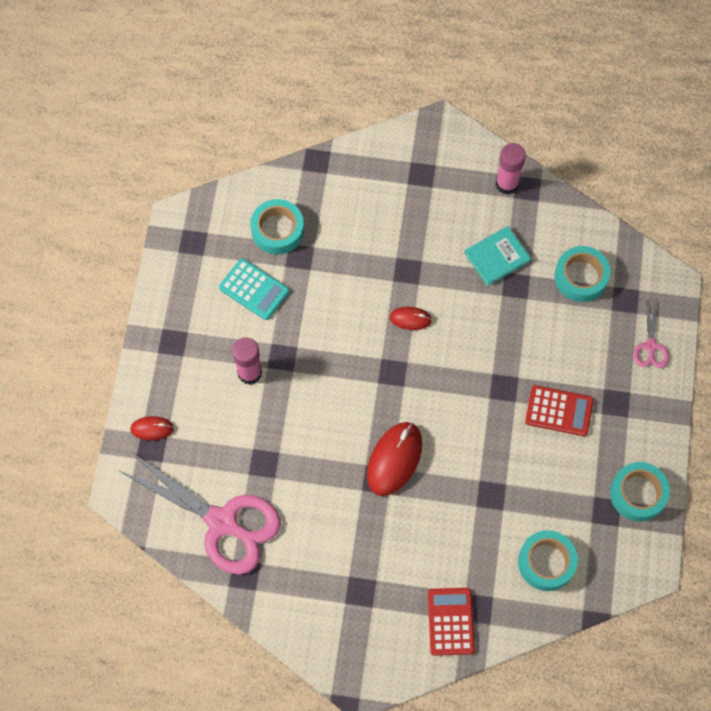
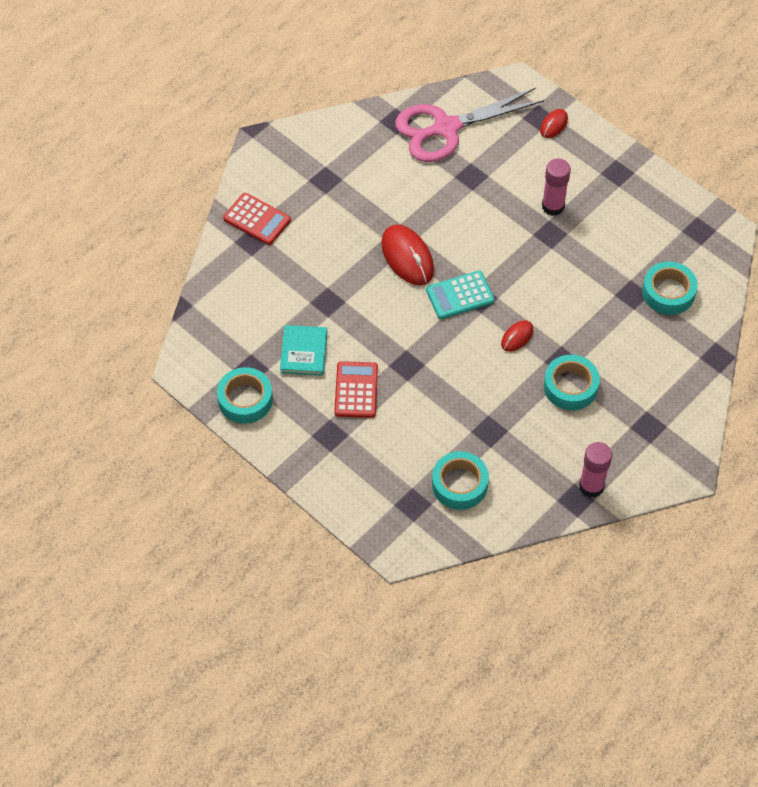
camera: 125 degrees right, 10 degrees down
turquoise calculator [219,258,289,320] -> turquoise calculator moved to [426,271,494,319]
turquoise book [464,226,531,286] -> turquoise book moved to [280,325,327,376]
turquoise tape [518,530,578,591] -> turquoise tape moved to [544,355,600,410]
red calculator [525,385,594,436] -> red calculator turned 135 degrees clockwise [334,361,378,418]
pink scissors [633,298,669,368] -> none

